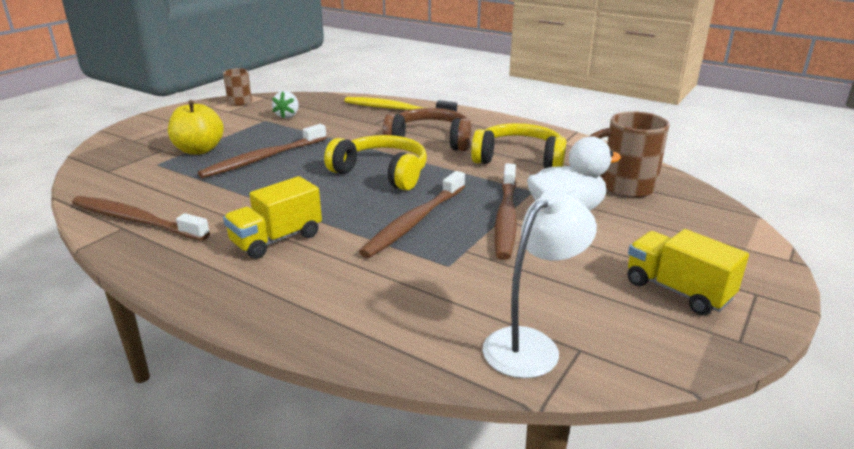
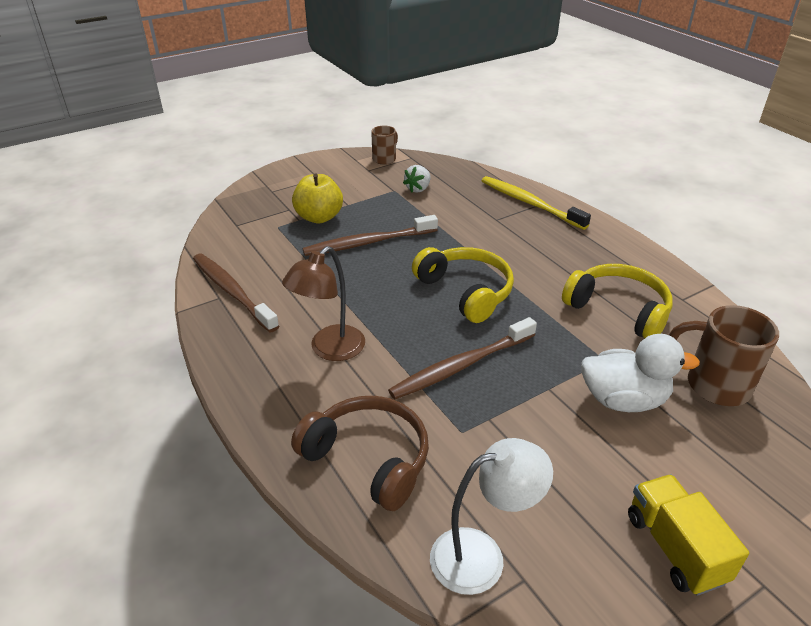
camera: 25 degrees right, 10 degrees up
yellow truck [223,176,322,259] -> brown lamp [282,246,365,361]
brown headphones [383,108,471,151] -> brown headphones moved to [291,396,429,511]
brown toothbrush [494,163,517,260] -> none

